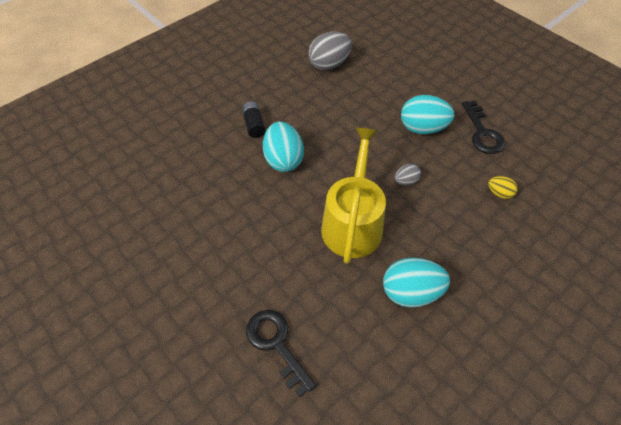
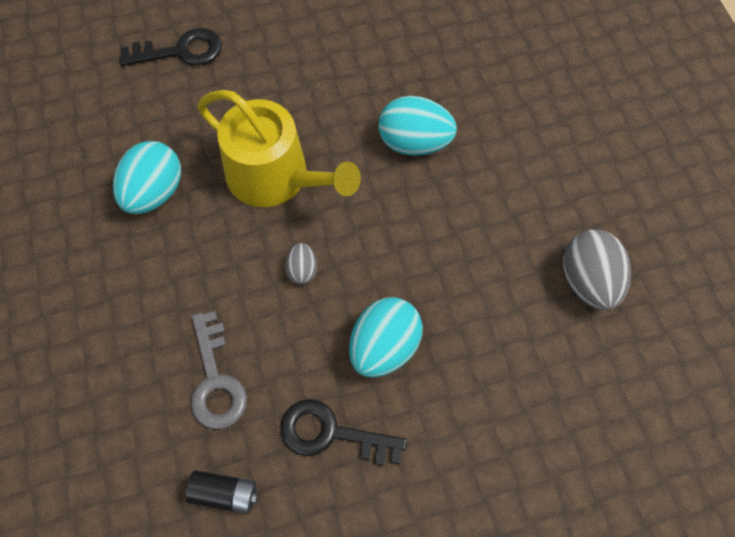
camera: 115 degrees right, 10 degrees up
black battery [242,102,266,138] -> black battery moved to [186,470,258,514]
yellow egg [488,176,518,199] -> grey key [191,311,247,429]

